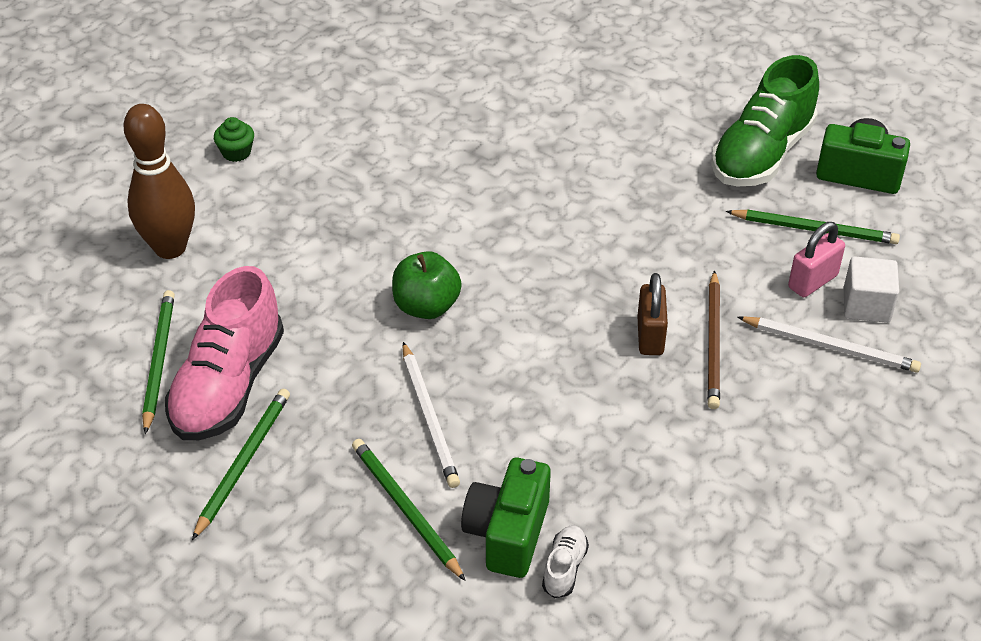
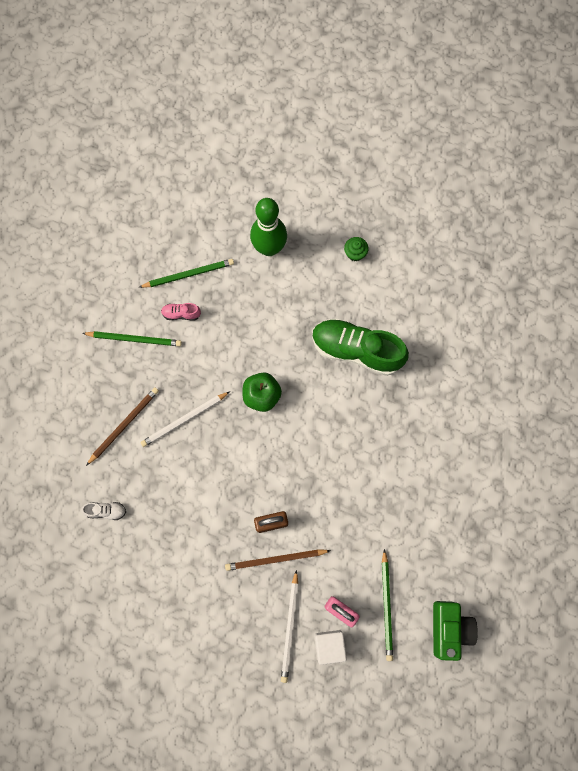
camera: 75 degrees right, 30 degrees up
brown bowling pin [123,104,195,259] -> green bowling pin [250,198,287,256]
pink shoe [165,266,284,440] -> pink shoe [161,303,201,320], size x0.42
green pencil [352,439,466,581] -> brown pencil [86,387,159,466]
green camera [461,458,551,578] -> none
green shoe [711,55,819,186] -> green shoe moved to [312,318,409,376]

